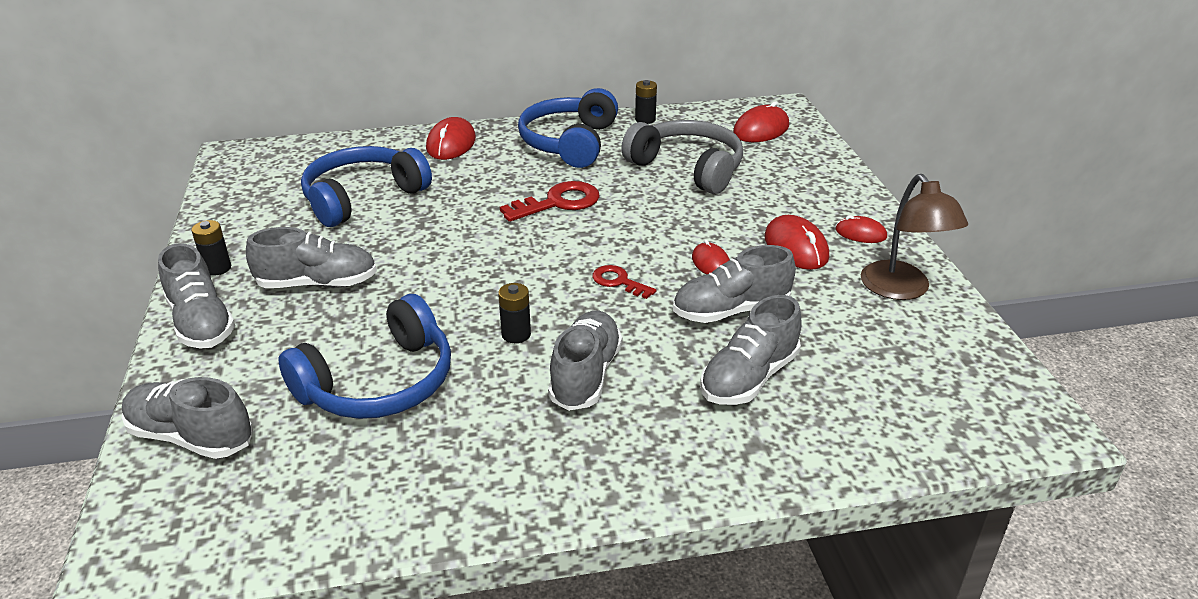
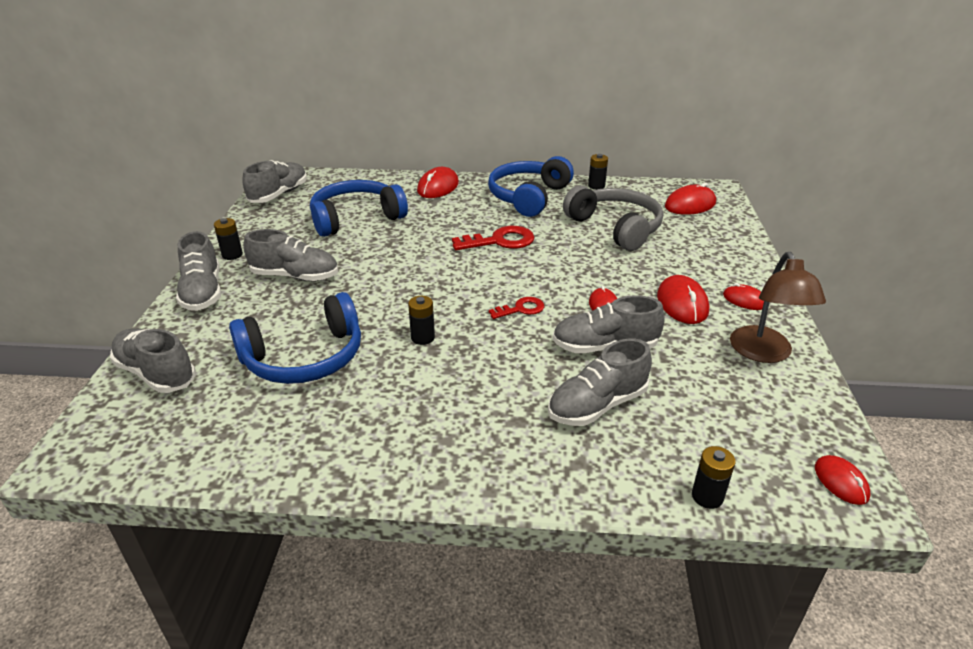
camera: 15 degrees right, 0 degrees up
grey shoe [548,311,622,411] -> grey shoe moved to [242,160,307,203]
red key [592,265,656,299] -> red key turned 105 degrees clockwise [489,297,544,319]
none -> black battery [692,446,735,509]
none -> red mouse [815,455,871,505]

